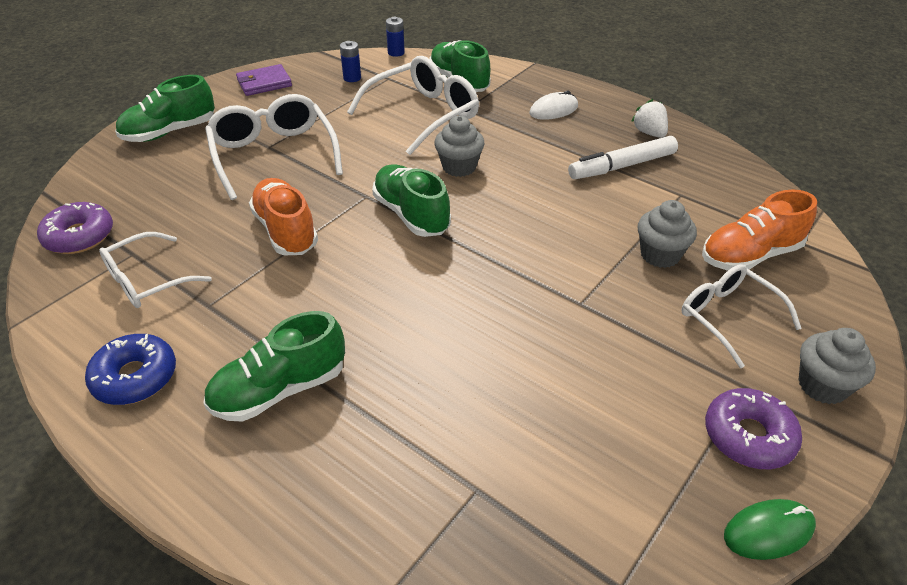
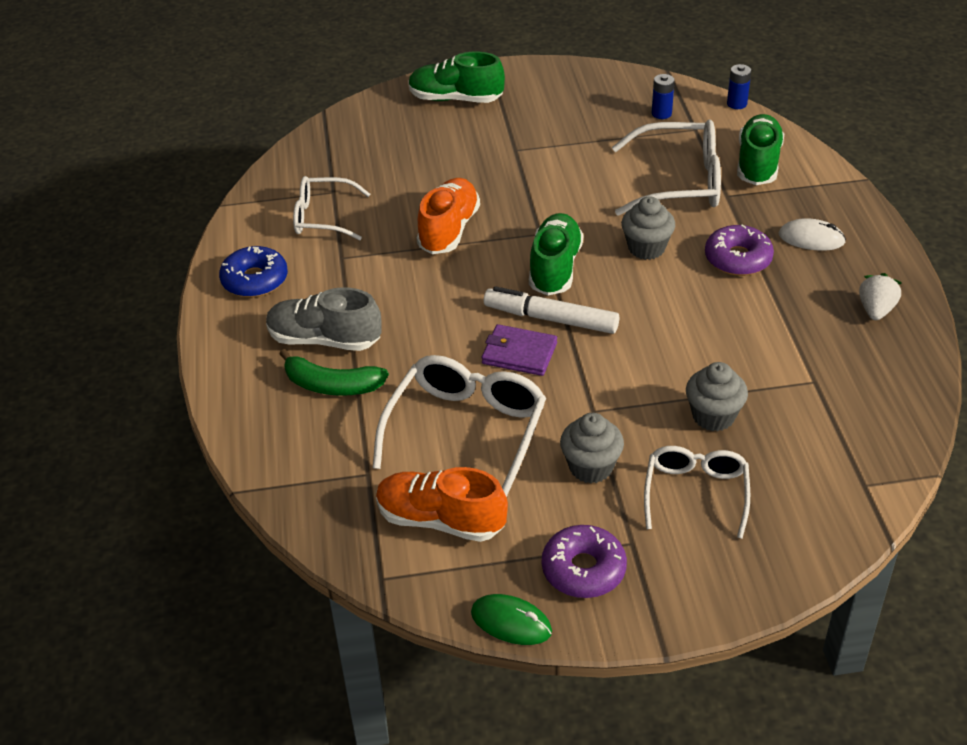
camera: 45 degrees right, 0 degrees up
purple donut [37,202,113,254] -> purple donut moved to [705,224,774,276]
green shoe [204,311,345,422] -> grey shoe [266,287,381,351]
white glasses [205,94,343,200] -> white glasses moved to [372,355,546,497]
purple wallet [236,64,292,96] -> purple wallet moved to [481,324,557,376]
white marker [568,136,678,179] -> white marker moved to [484,286,619,334]
orange shoe [702,190,817,271] -> orange shoe moved to [376,467,508,542]
grey cupcake [799,328,876,404] -> grey cupcake moved to [560,413,624,483]
none -> green banana [279,349,389,396]

